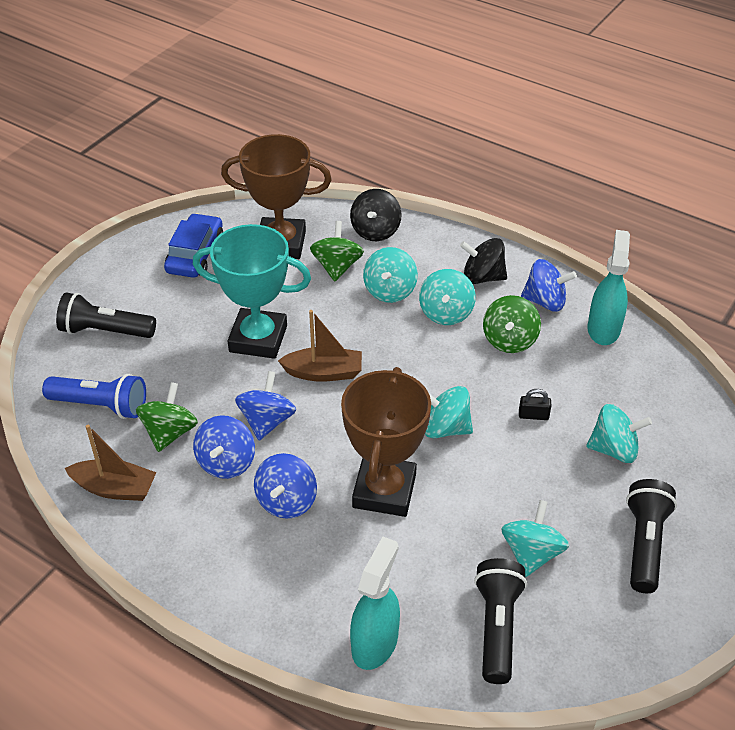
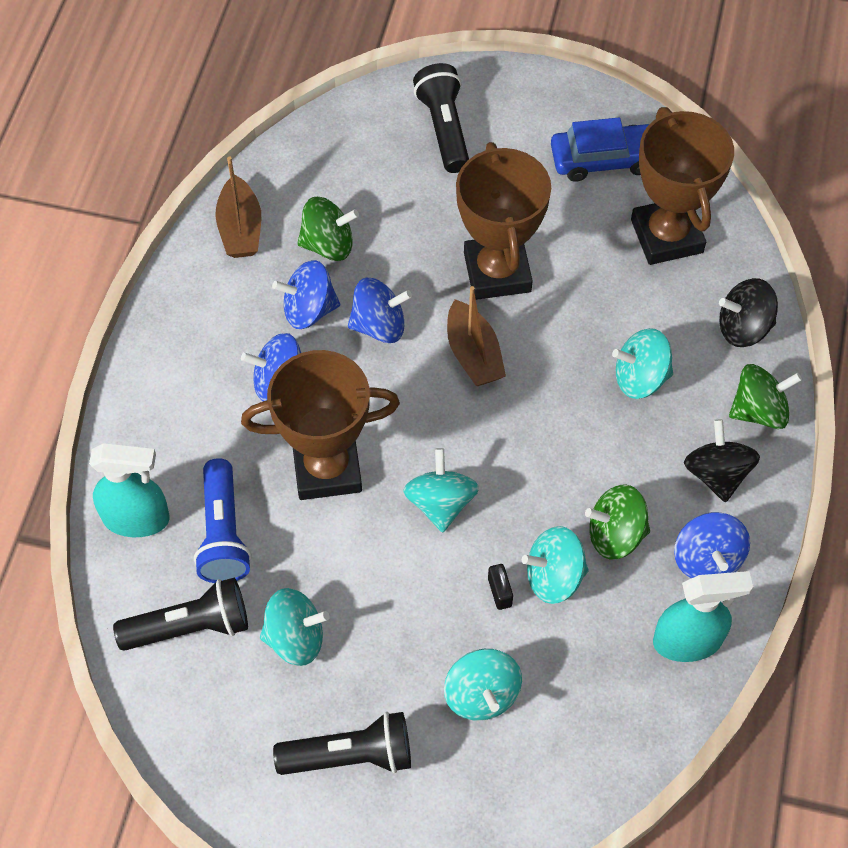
camera: 70 degrees right, 15 degrees up
blue flashlight [42,374,146,419] -> blue flashlight moved to [194,458,251,583]
turquoise trophy [193,224,311,359] -> brown trophy [456,142,551,300]
green spinning top [310,221,364,281] -> green spinning top moved to [729,364,802,429]
turquoise spinning top [419,269,476,325] -> turquoise spinning top moved to [522,526,589,604]

